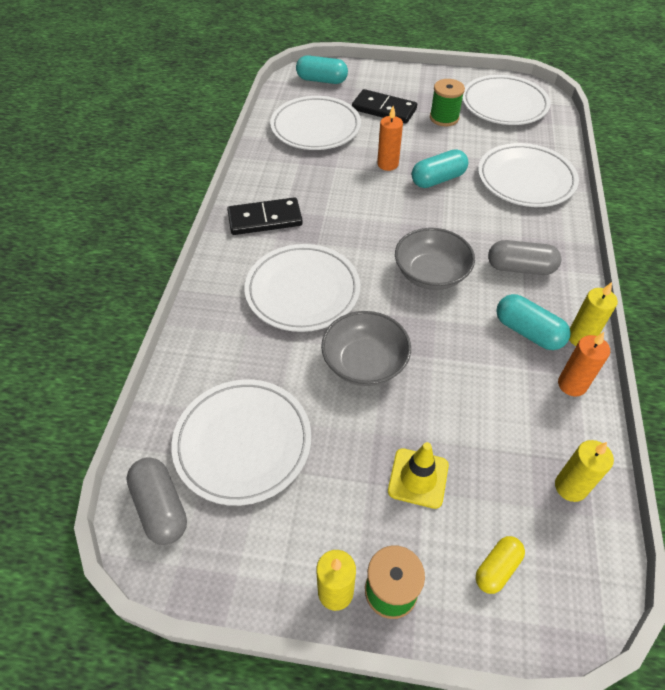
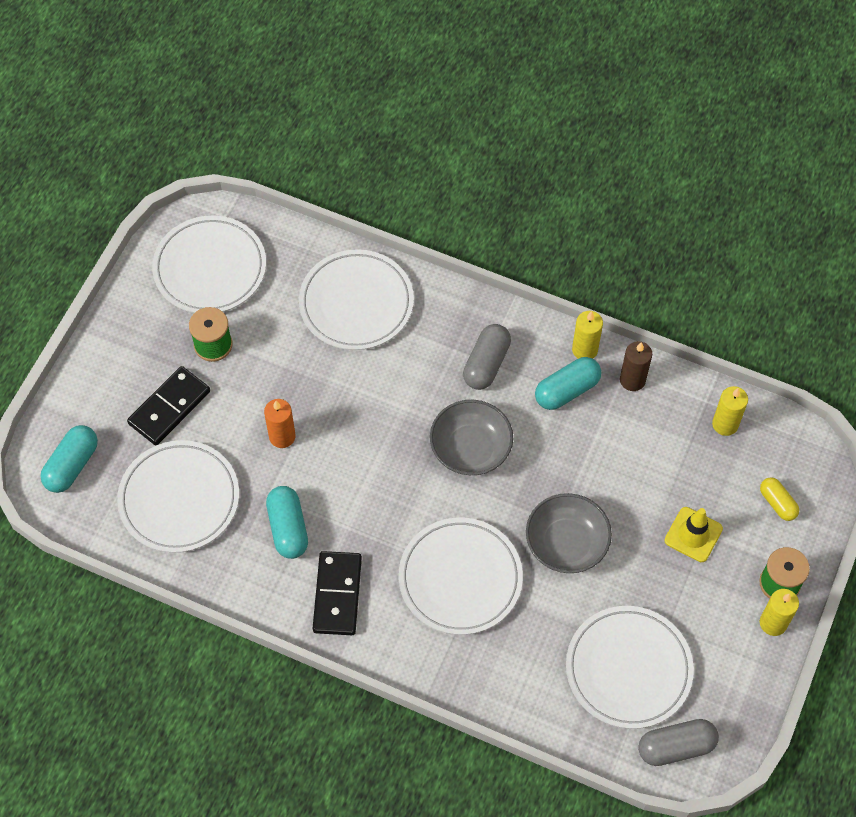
camera: 75 degrees left, 10 degrees up
turquoise capsule [412,149,468,188] -> turquoise capsule moved to [266,486,308,559]
orange candle [558,332,610,396] -> brown candle [620,341,652,391]

